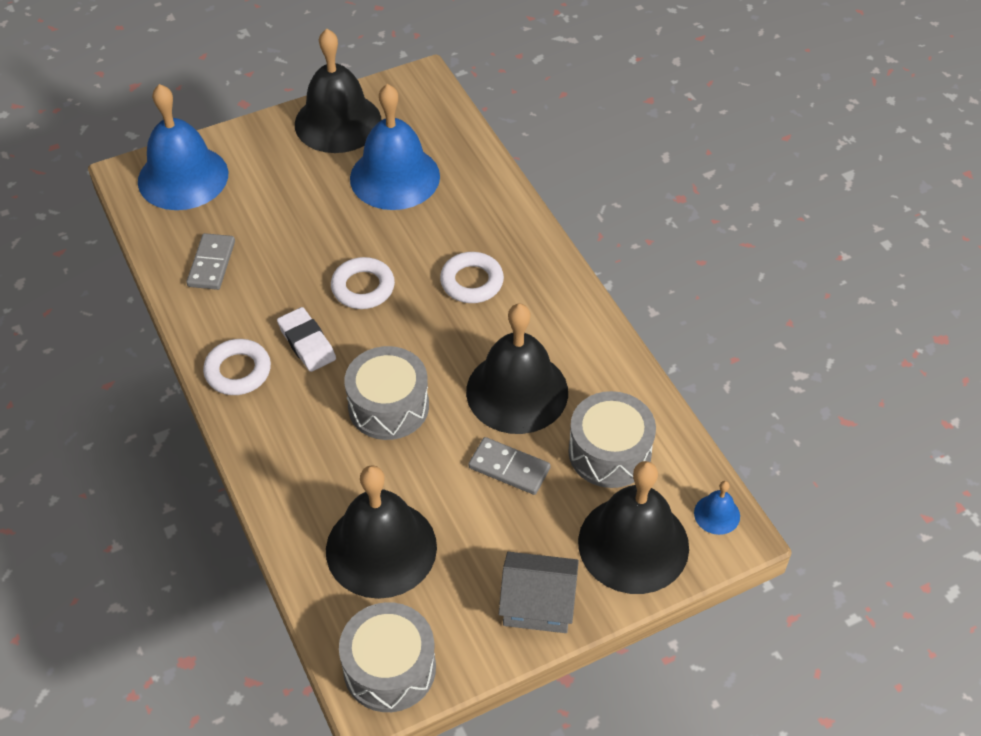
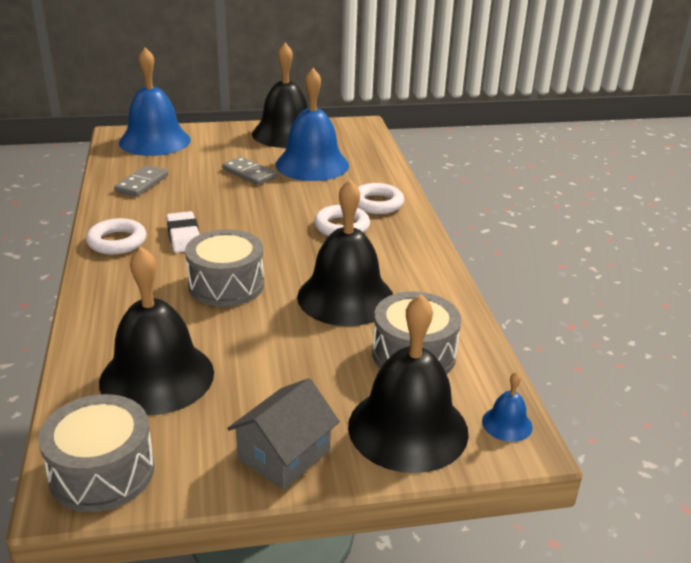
camera: 15 degrees right, 20 degrees down
white ring [331,257,395,309] -> white ring moved to [358,183,404,214]
grey domino [468,437,551,495] -> grey domino moved to [222,157,277,185]
grey house [499,552,579,633] -> grey house turned 75 degrees counterclockwise [227,378,340,490]

